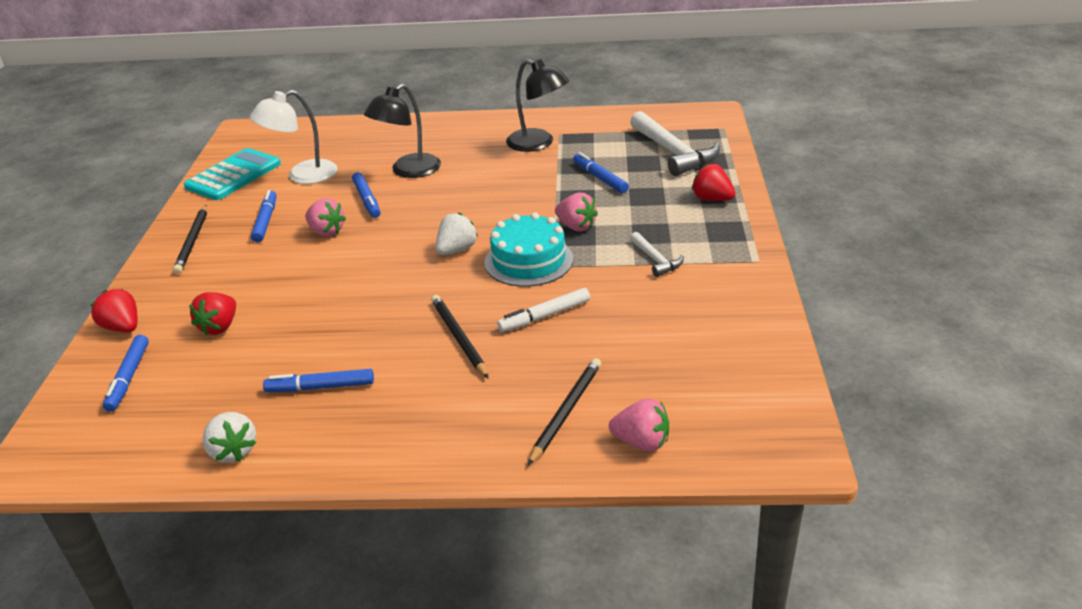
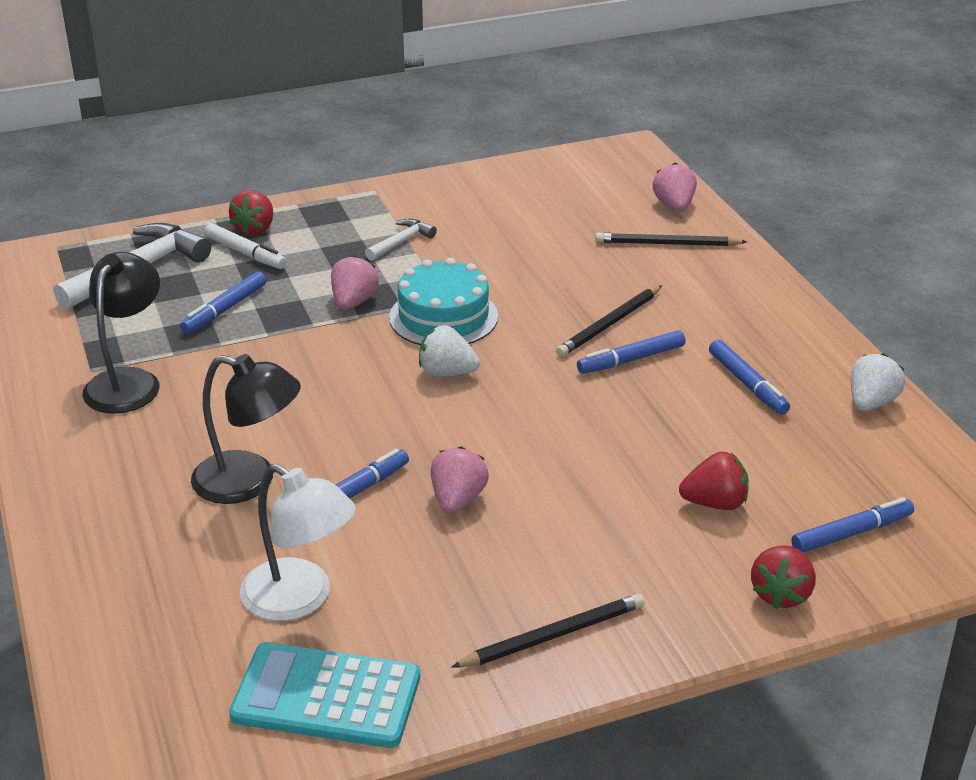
camera: 115 degrees left, 0 degrees up
blue marker [251,190,277,242] -> blue marker moved to [577,330,685,374]
white marker [497,288,590,332] -> white marker moved to [204,223,287,269]

